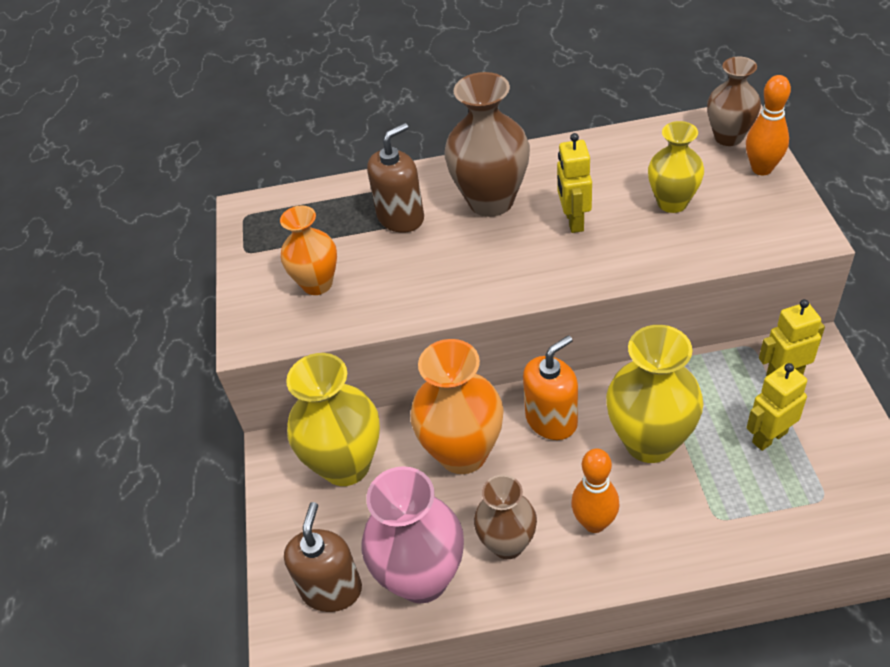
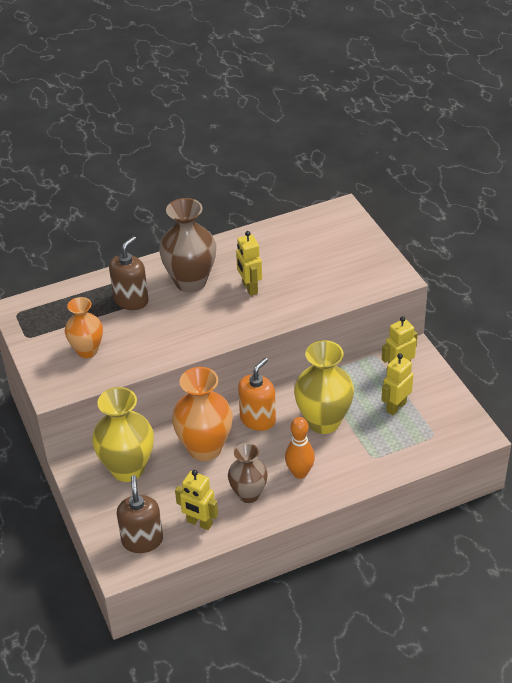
camera: 20 degrees left, 5 degrees down
pink vase [362,466,464,603] -> yellow robot [175,470,218,530]
yellow vase [648,121,704,213] -> none
brown vase [707,57,761,146] -> none
orange bowling pin [746,75,791,175] -> none

